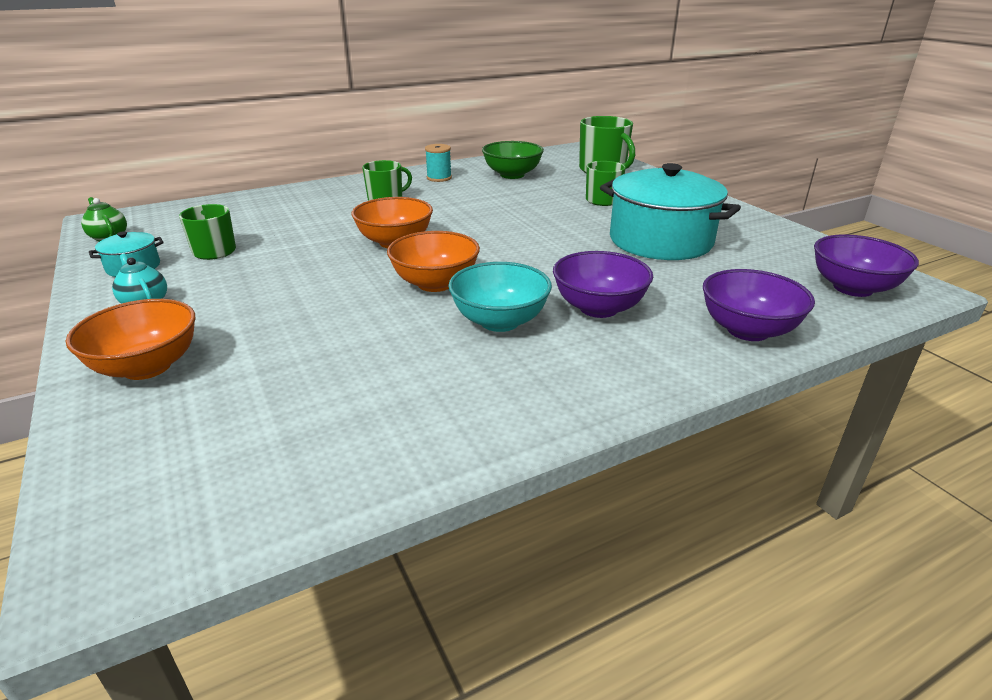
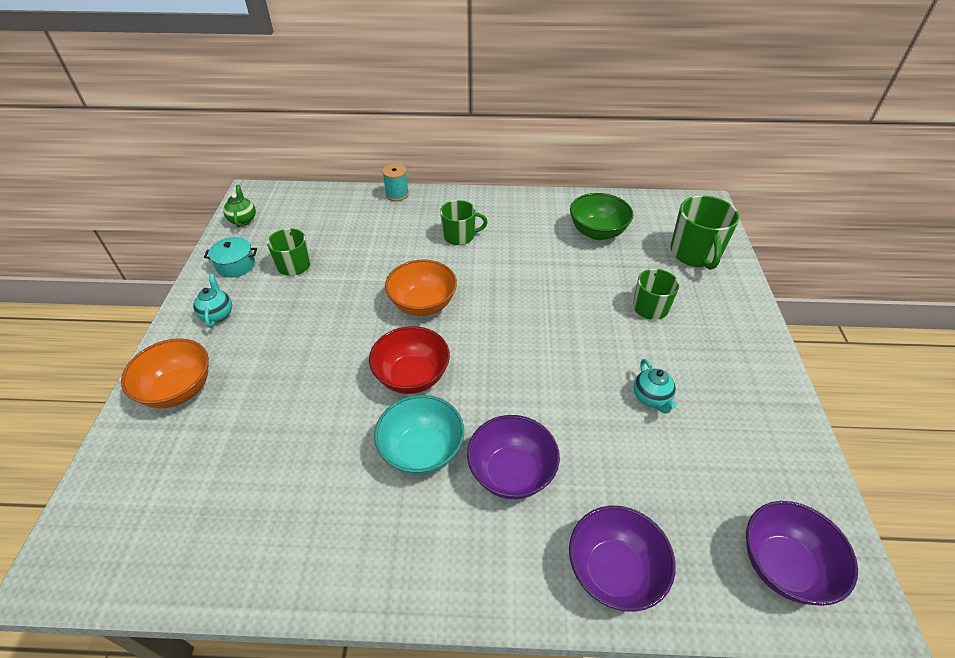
camera: 30 degrees right, 15 degrees up
orange bowl [387,231,480,292] -> red bowl [369,326,450,394]
turquoise spool [425,144,452,182] -> turquoise spool moved to [382,164,409,201]
turquoise pot [600,163,741,260] -> turquoise teapot [634,359,676,414]

